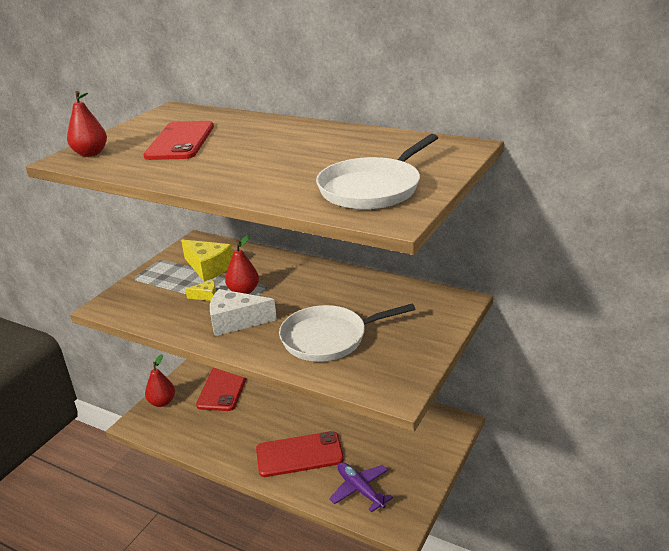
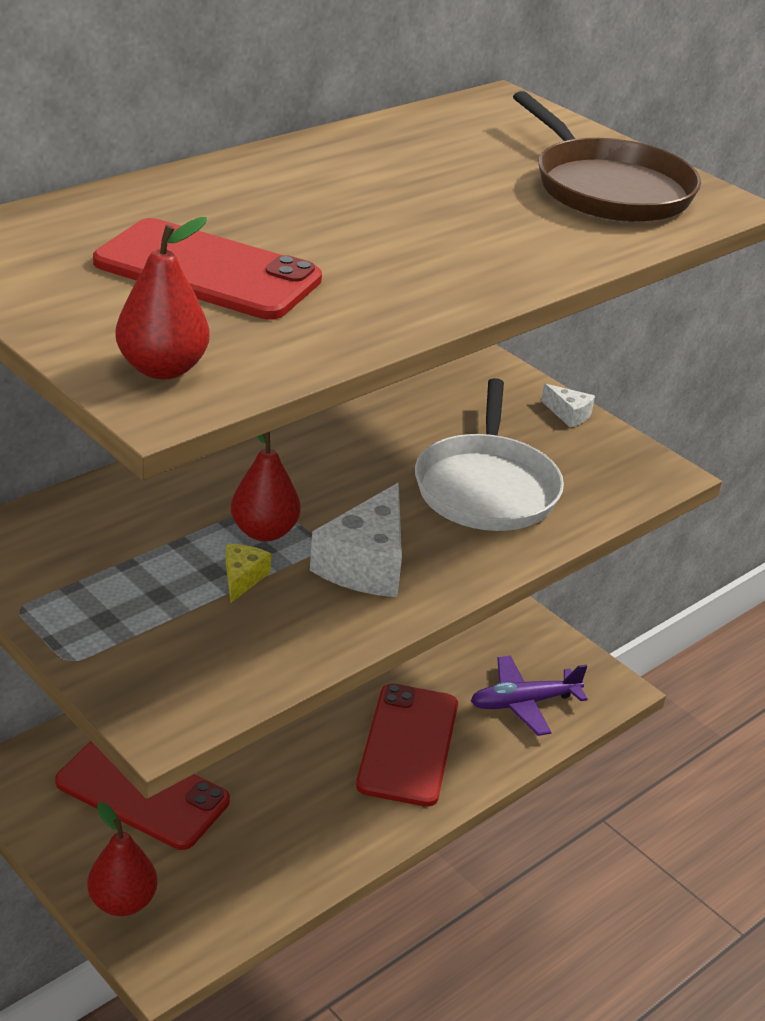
camera: 75 degrees left, 5 degrees up
yellow cheese [181,239,233,282] -> none
white pan [316,134,438,209] -> brown pan [513,91,701,222]
none -> white cheese [541,384,595,428]

